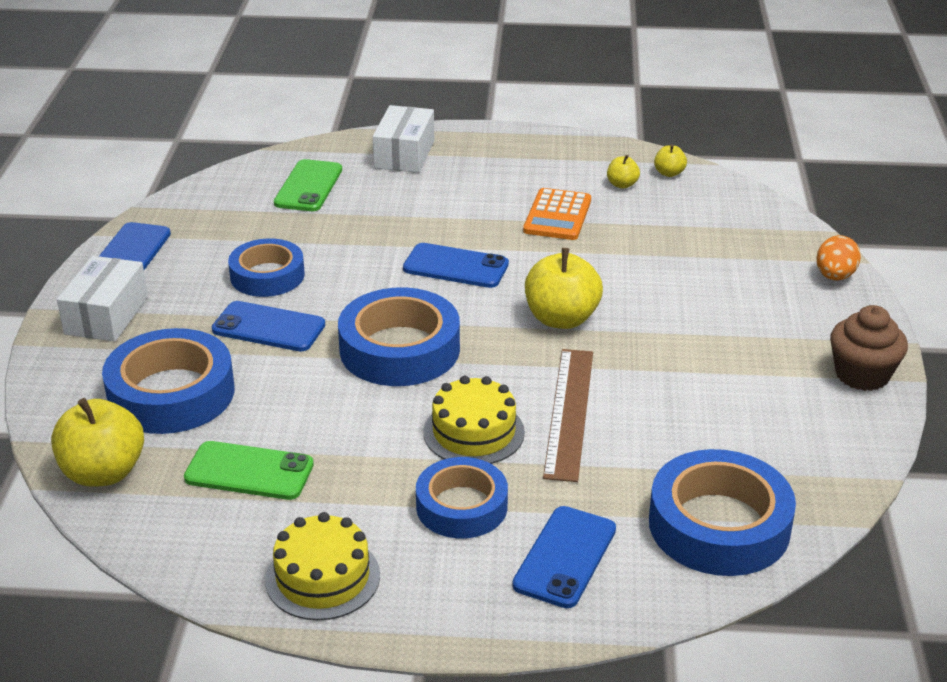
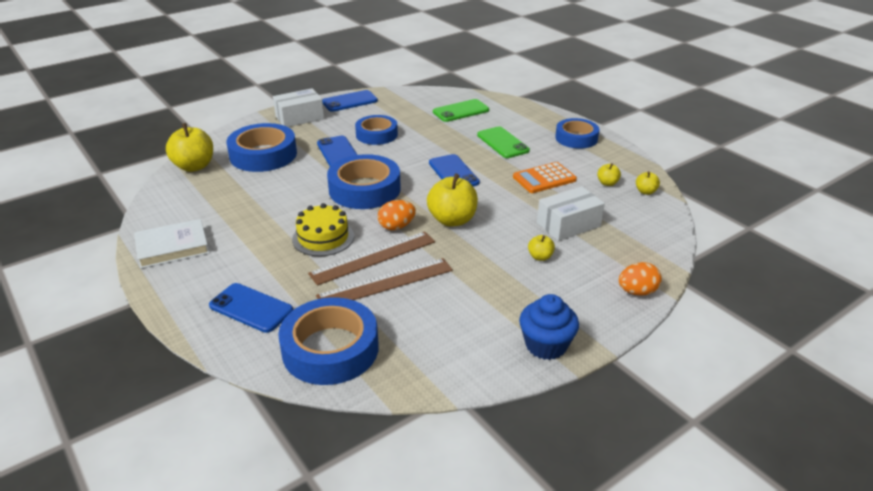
camera: 50 degrees right, 0 degrees up
green phone [184,441,314,500] -> green phone moved to [477,127,530,158]
yellow cake [266,512,380,620] -> white book [134,219,209,269]
white box [373,105,434,173] -> white box moved to [537,186,605,241]
blue tape [416,457,508,538] -> blue tape moved to [555,118,599,149]
blue phone [512,506,616,608] -> blue phone turned 45 degrees clockwise [209,283,293,333]
brown cupcake [830,305,908,391] -> blue cupcake [519,294,579,360]
none -> brown ruler [316,258,453,300]
none -> orange egg [378,200,416,230]
none -> yellow apple [528,235,555,261]

